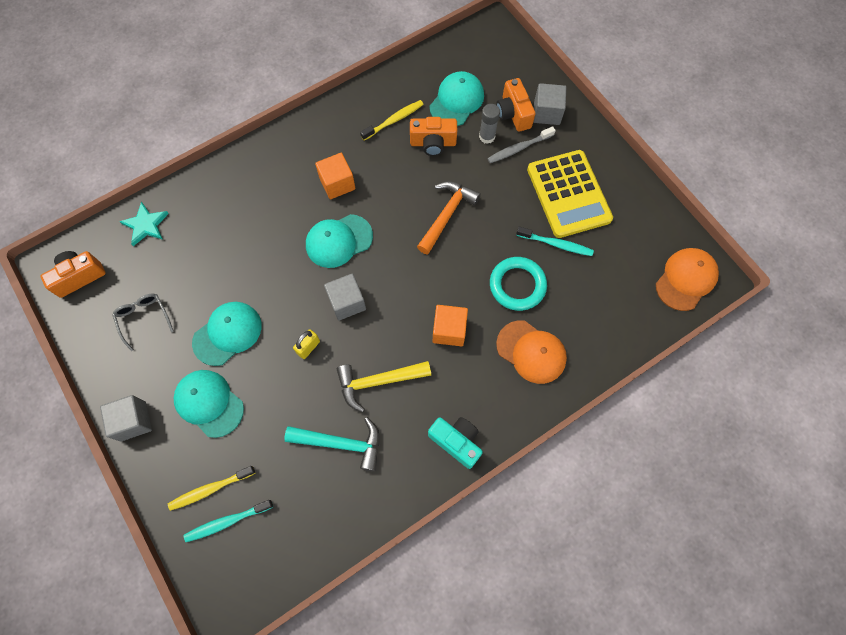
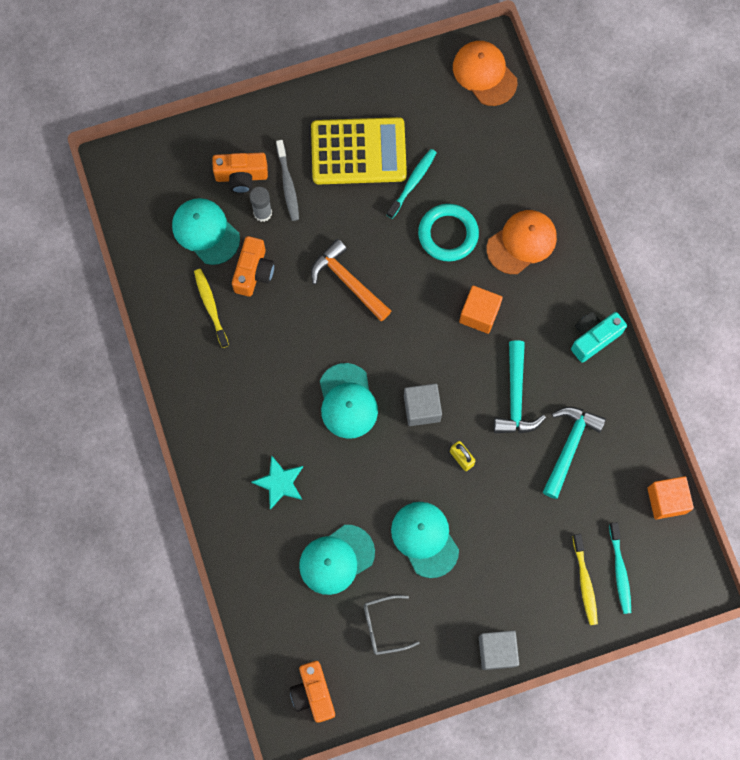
camera: 75 degrees left, 5 degrees up
turquoise star [119,202,169,246] -> turquoise star moved to [251,455,303,510]
turquoise cap [174,370,244,438] -> turquoise cap moved to [299,525,375,595]
orange cube [315,153,356,199] -> orange cube moved to [647,476,694,519]
yellow hammer [337,361,431,413] -> turquoise hammer [494,340,546,433]
grey cube [533,83,566,125] -> none

